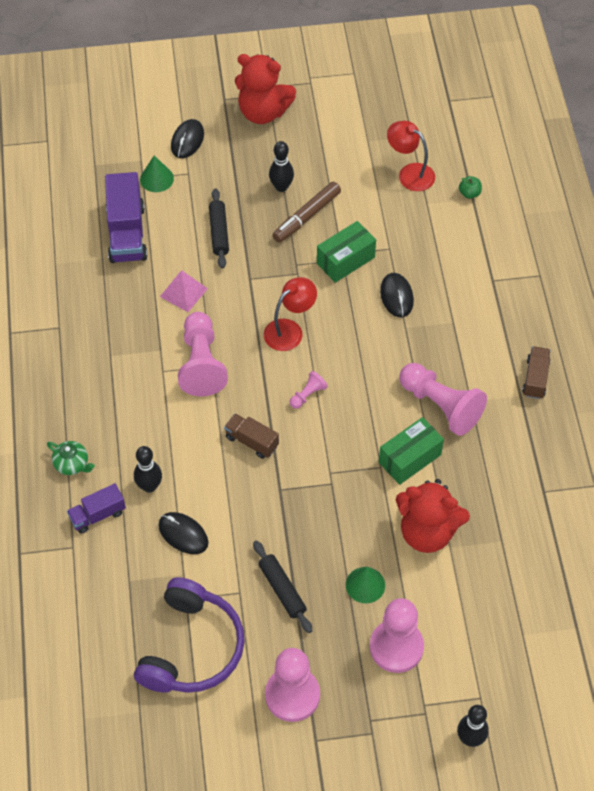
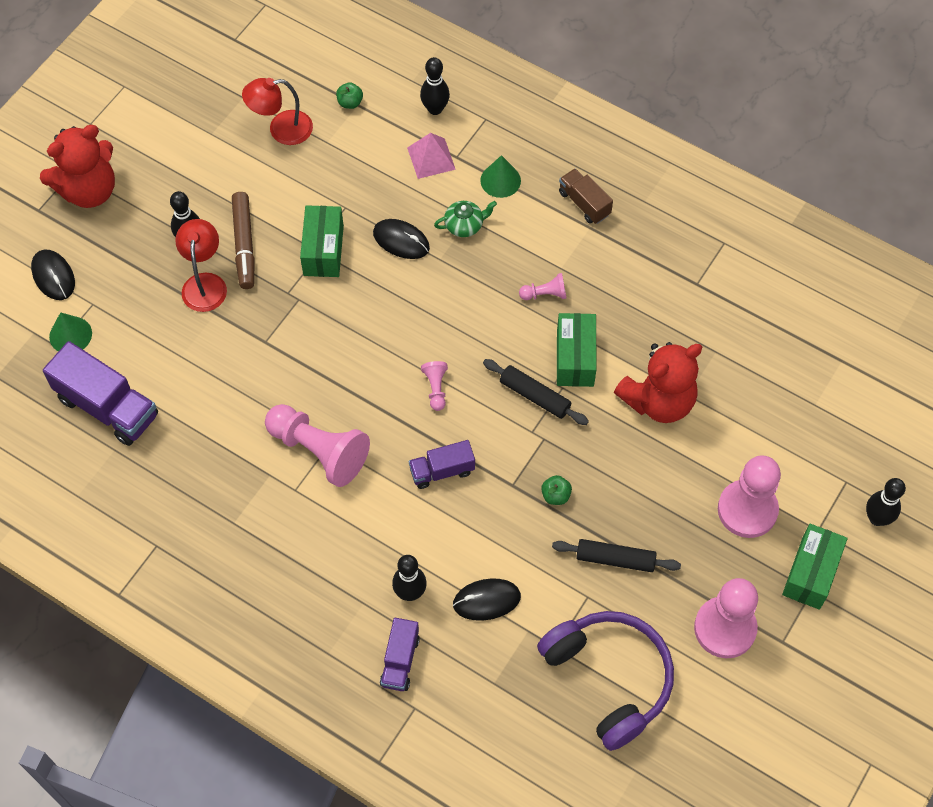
camera: 50 degrees left, 5 degrees up
green teapot [47,441,95,475] -> green teapot moved to [434,201,497,237]
pink pyramid [160,270,208,312] -> pink pyramid moved to [407,133,456,179]
black rolling pin [209,188,229,269] -> black rolling pin moved to [483,359,589,425]
brown truck [224,413,279,459] -> purple truck [409,440,475,489]
red lamp [264,277,317,351] -> red lamp moved to [175,219,227,312]
green cone [346,567,385,603] -> green cone moved to [480,155,521,198]
pink pawn [399,363,487,436] -> pink pawn [519,273,566,300], size x0.46
none -> black bowling pin [420,57,450,115]
none -> green apple [541,475,572,505]
none -> green box [782,524,848,610]

